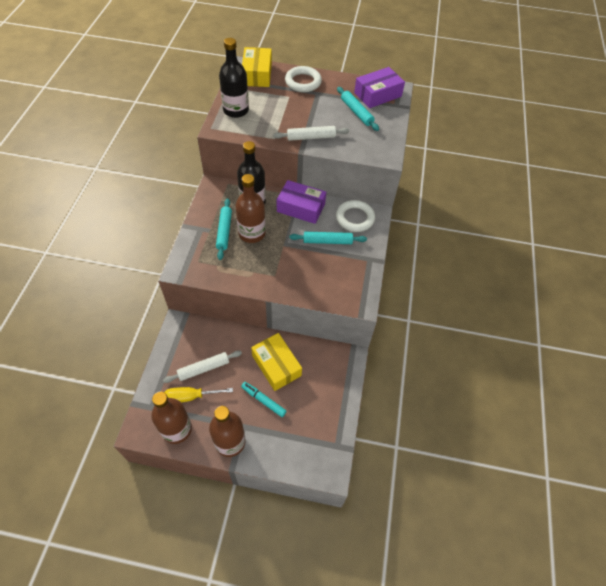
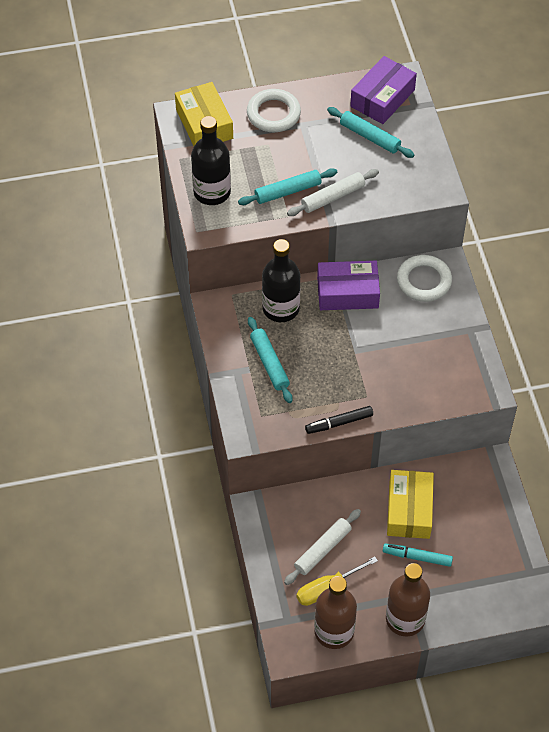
camera: 20 degrees left, 0 degrees up
brown bottle [235,174,266,243] -> none
yellow box [251,333,302,391] -> yellow box turned 60 degrees clockwise [387,470,434,539]
turquoise rolling pin [289,232,367,244] -> turquoise rolling pin moved to [238,168,337,205]
none -> black marker [305,406,373,434]

